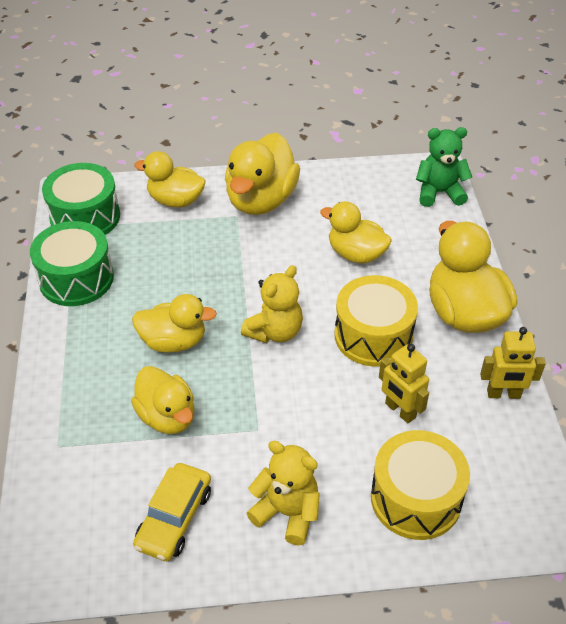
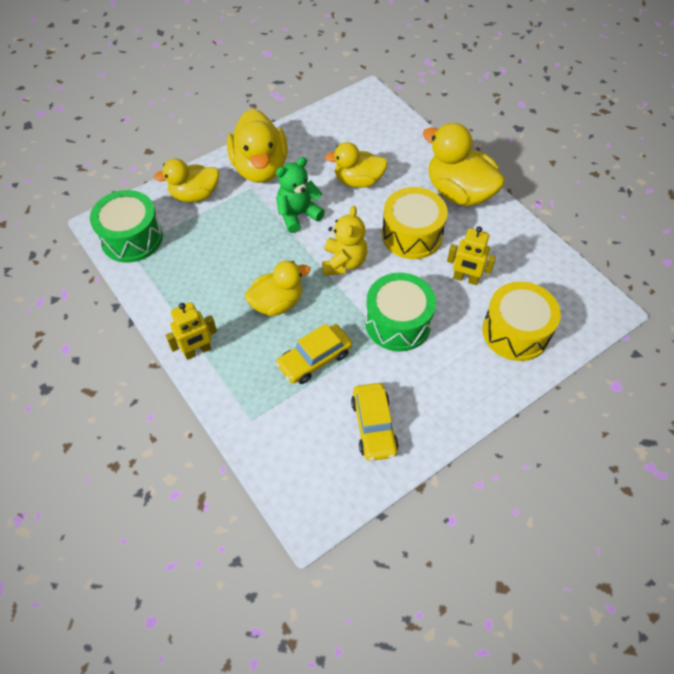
camera: 30 degrees left, 10 degrees up
green drum [30,221,114,306] -> green drum moved to [365,273,436,352]
yellow duck [131,366,195,434] -> yellow car [276,324,352,384]
yellow teddy bear [246,441,320,545] -> none
green teddy bear [416,127,472,207] -> green teddy bear moved to [276,157,325,233]
yellow robot [480,327,546,399] -> yellow robot moved to [165,302,217,360]

